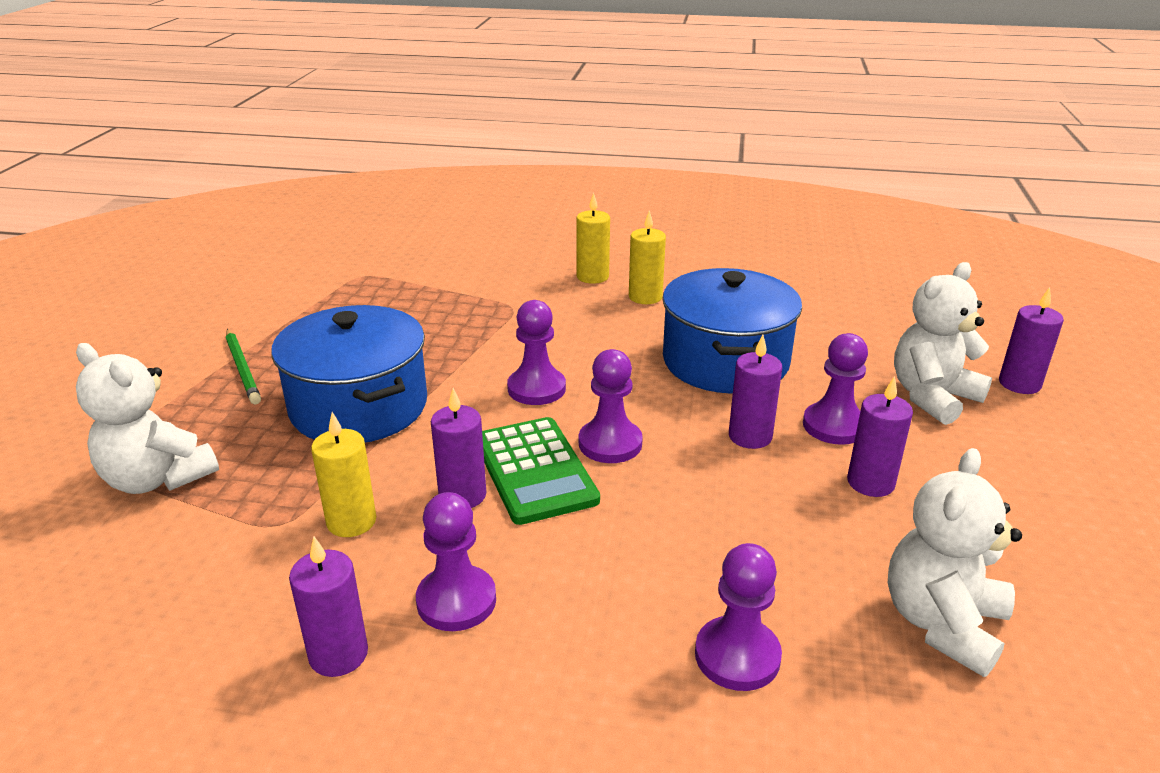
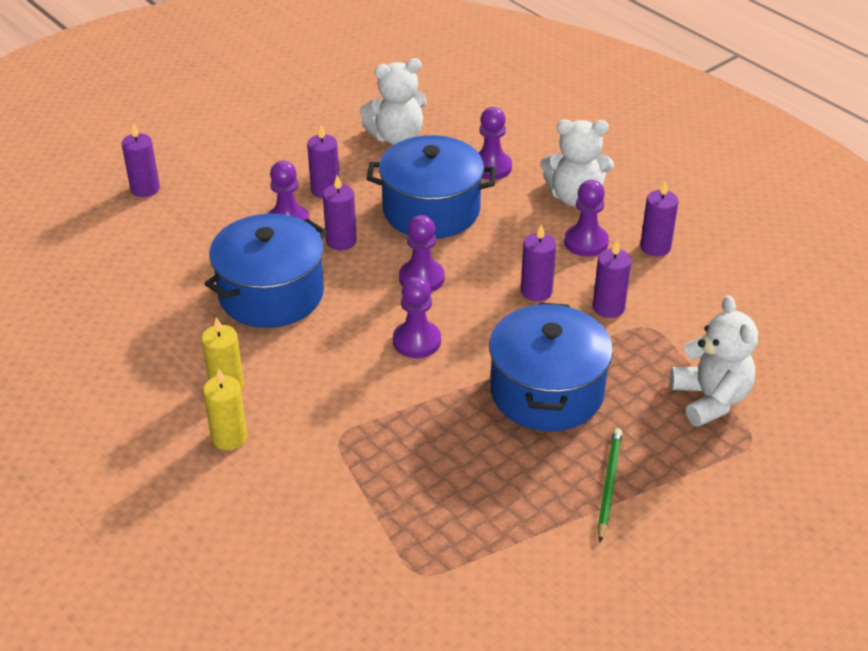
camera: 140 degrees left, 10 degrees up
yellow candle [311,412,376,537] -> purple candle [593,240,631,318]
green calculator [482,417,600,525] -> none
white teddy bear [894,262,992,425] -> white teddy bear moved to [540,120,614,207]
none -> blue pot [366,135,496,239]

